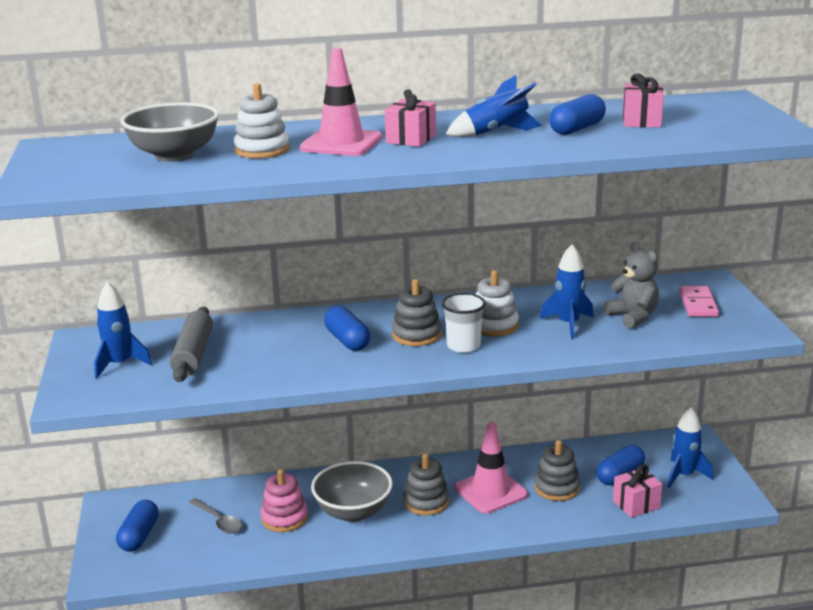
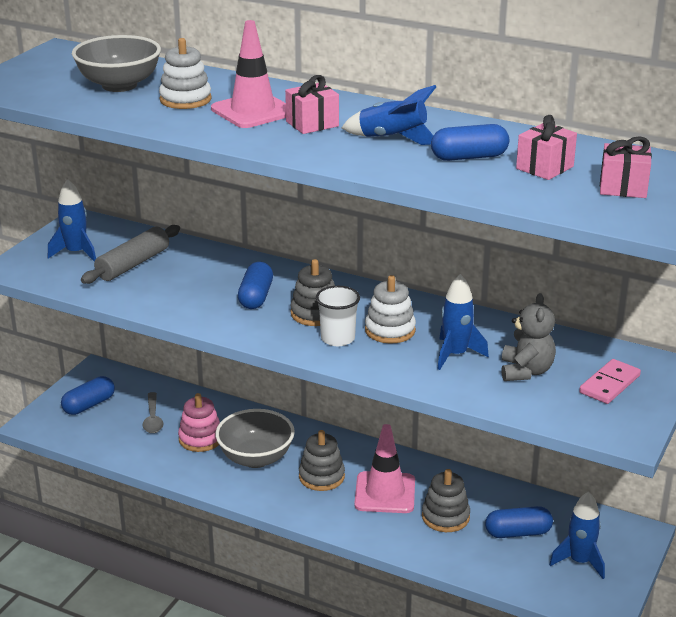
camera: 35 degrees right, 5 degrees up
pink gift [613,464,662,518] -> pink gift moved to [600,136,652,198]

